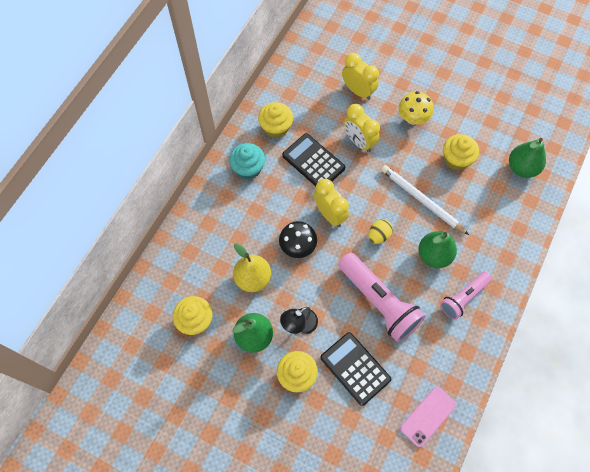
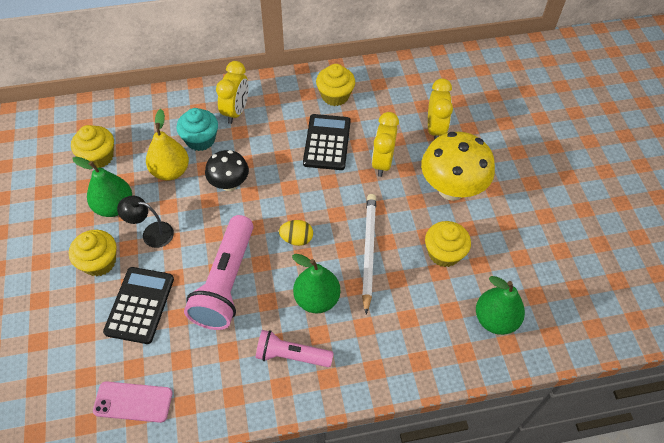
camera: 50 degrees right, 10 degrees down
turquoise cupcake [229,143,265,179] -> turquoise cupcake moved to [177,108,218,151]
yellow clock [314,179,349,227] -> yellow clock moved to [216,61,249,124]
yellow mushroom [398,91,434,125] -> yellow mushroom [421,132,495,201], size x1.65

